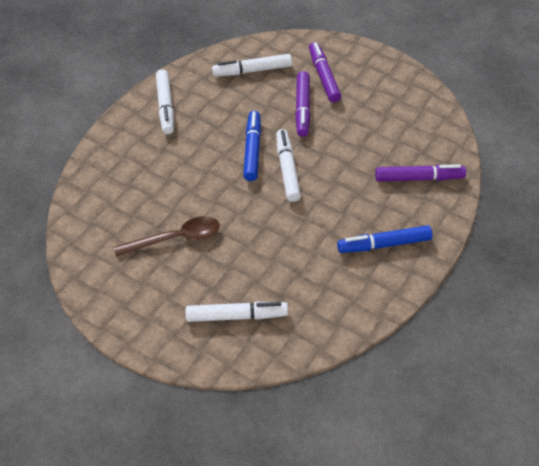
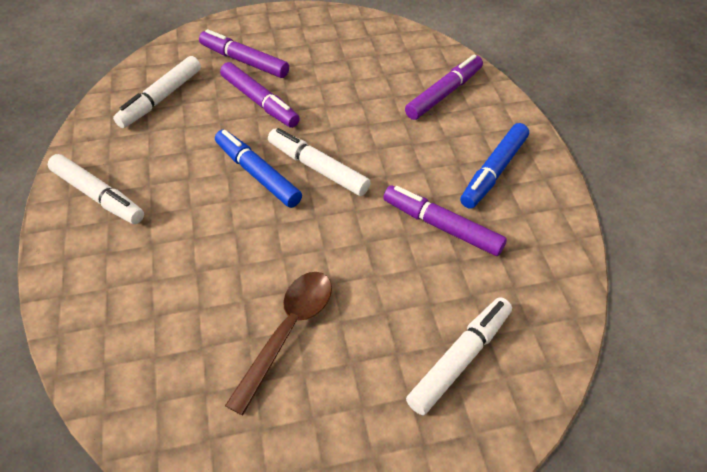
camera: 45 degrees left, 0 degrees up
none -> purple marker [383,185,507,256]

